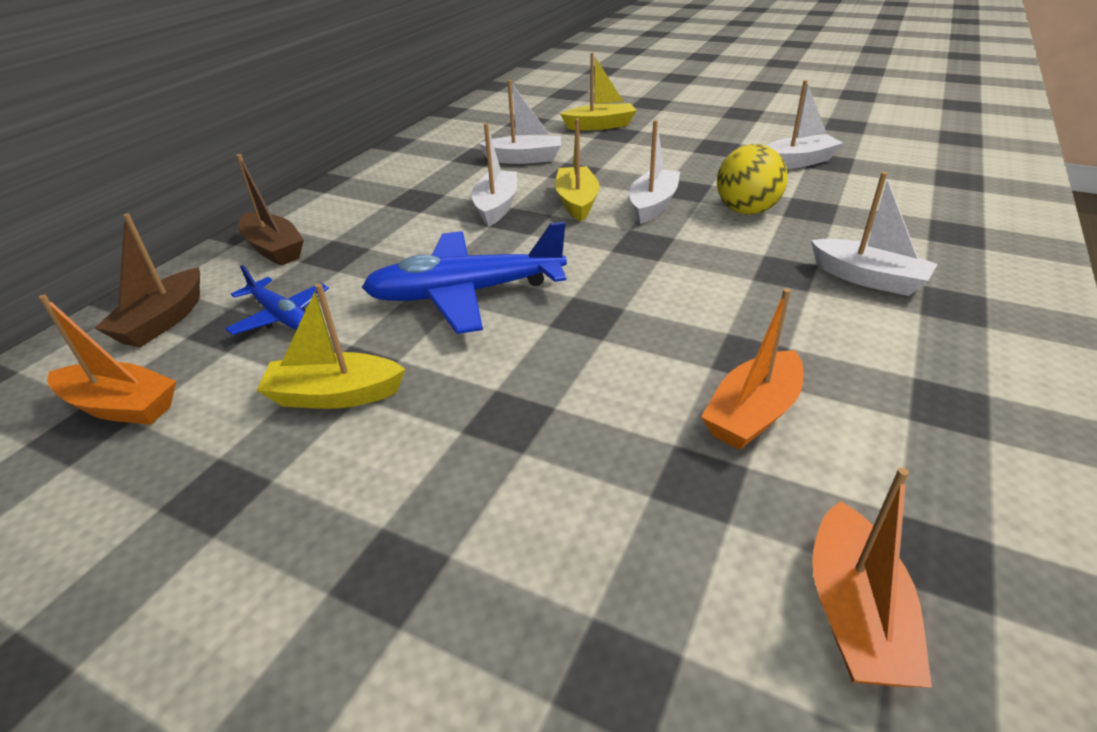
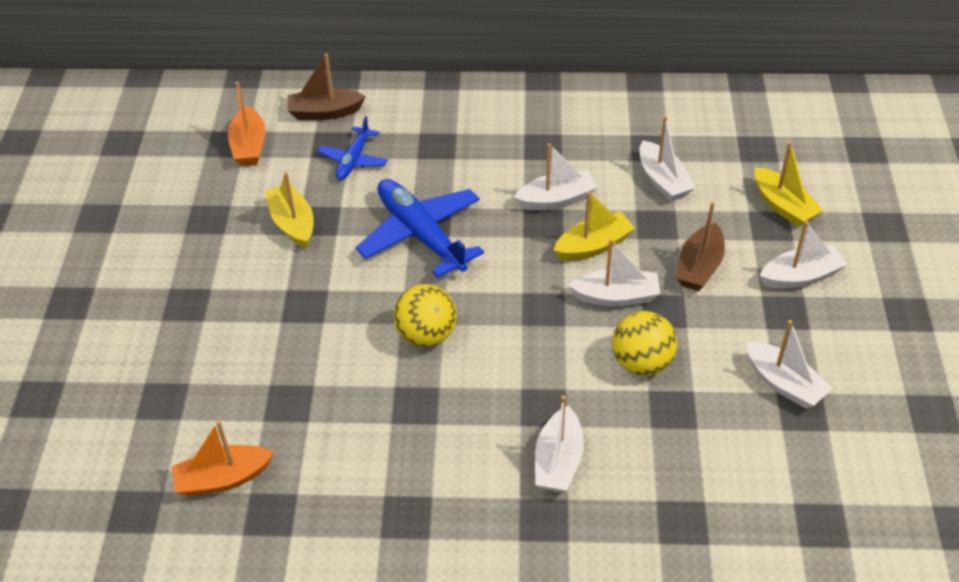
camera: 65 degrees right, 10 degrees up
brown boat [236,154,304,266] -> brown boat moved to [676,201,725,291]
orange boat [701,288,804,450] -> none
none -> yellow ball [394,284,457,347]
none -> white boat [759,220,847,289]

